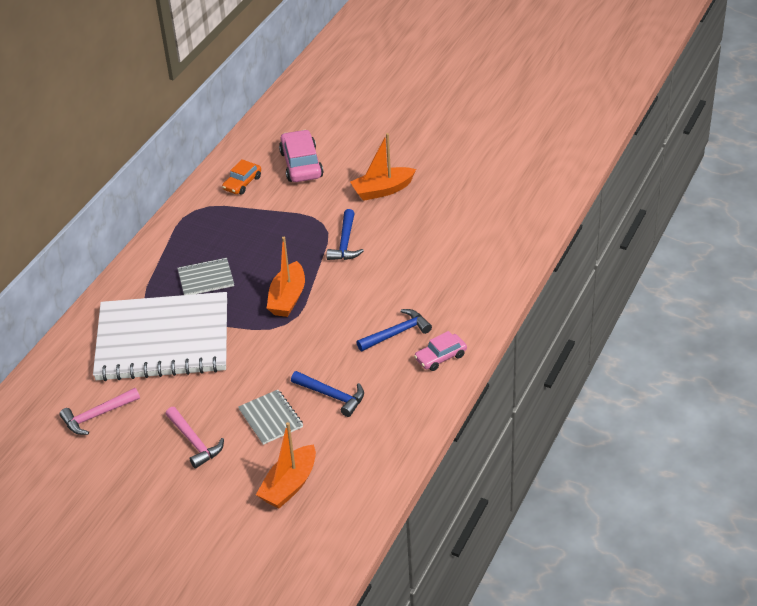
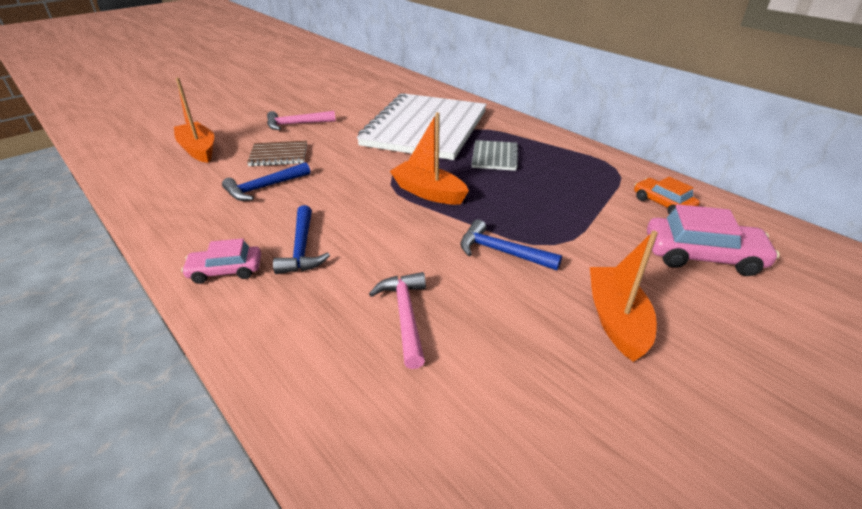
camera: 110 degrees right, 5 degrees down
pink hammer [59,388,140,435] -> pink hammer moved to [369,272,426,369]
grey notebook [238,390,303,445] -> brown notebook [247,141,307,166]
pink car [414,331,467,371] -> pink car turned 90 degrees counterclockwise [181,238,261,284]

